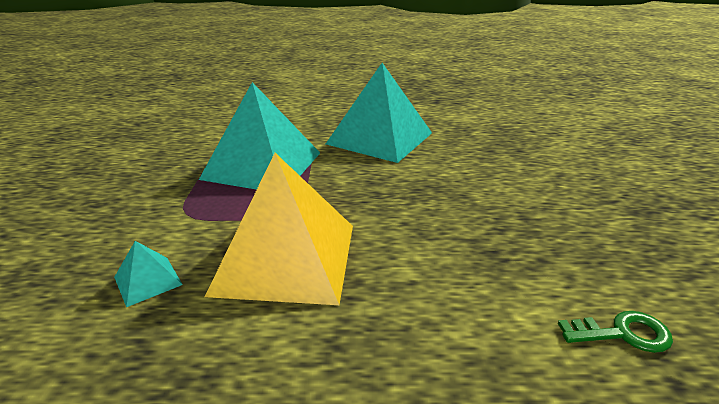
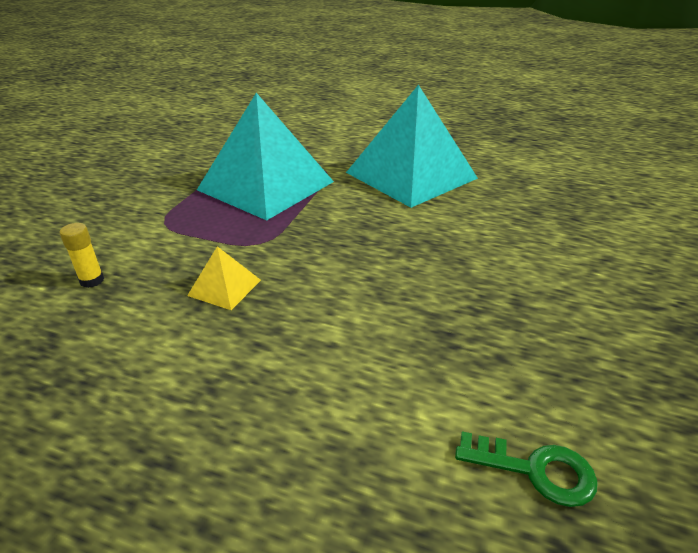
camera: 20 degrees right, 5 degrees up
turquoise pyramid [114,241,183,307] -> yellow glue stick [60,223,104,288]
yellow pyramid [205,153,353,305] -> yellow pyramid [187,246,261,310], size x0.40

